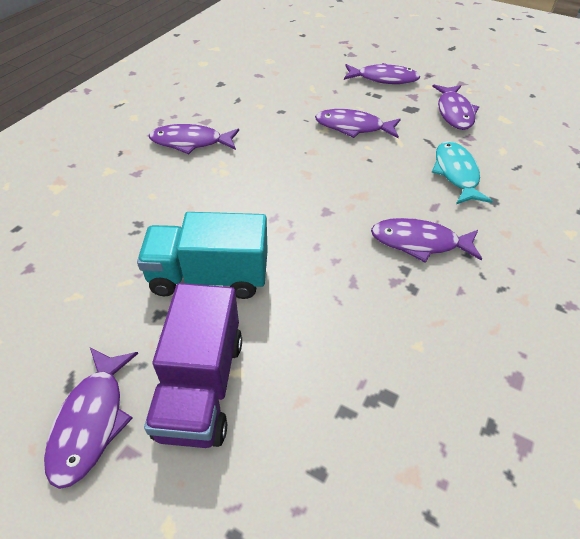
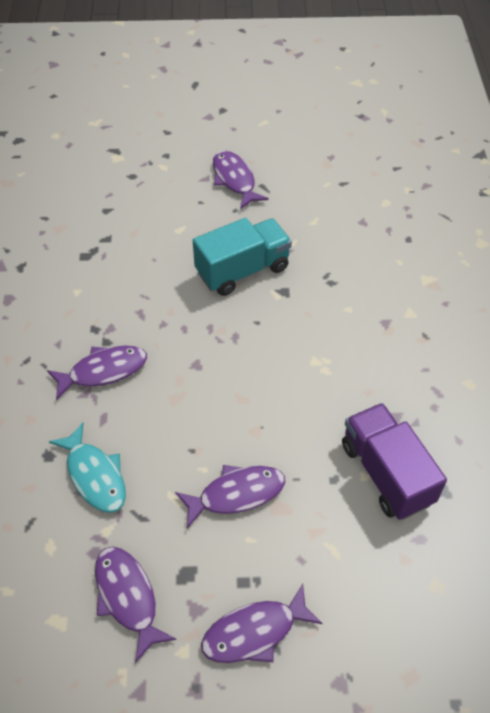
camera: 150 degrees right, 5 degrees up
purple truck [144,283,242,448] -> purple truck moved to [342,403,447,520]
purple fish [149,124,239,154] -> none

